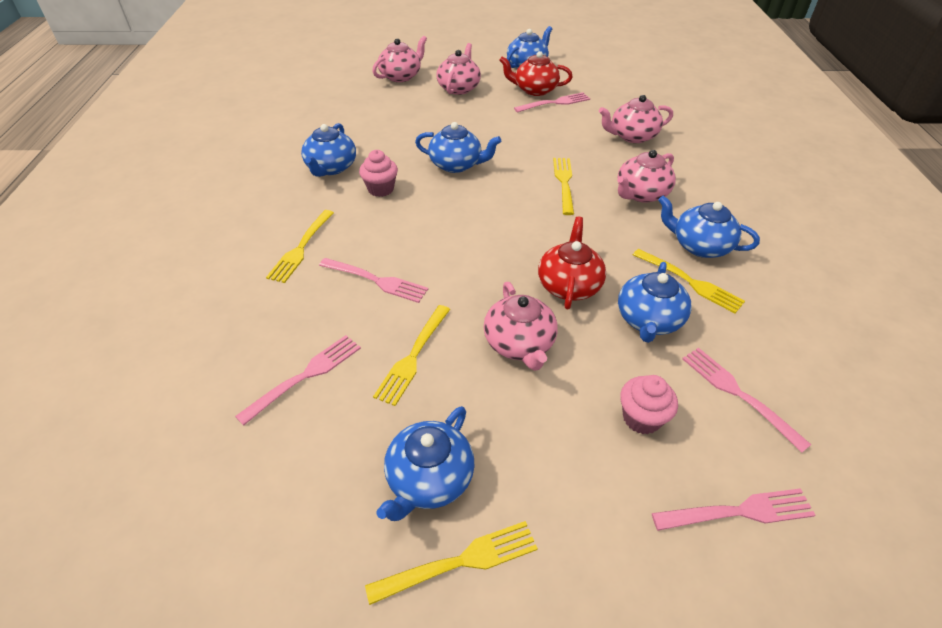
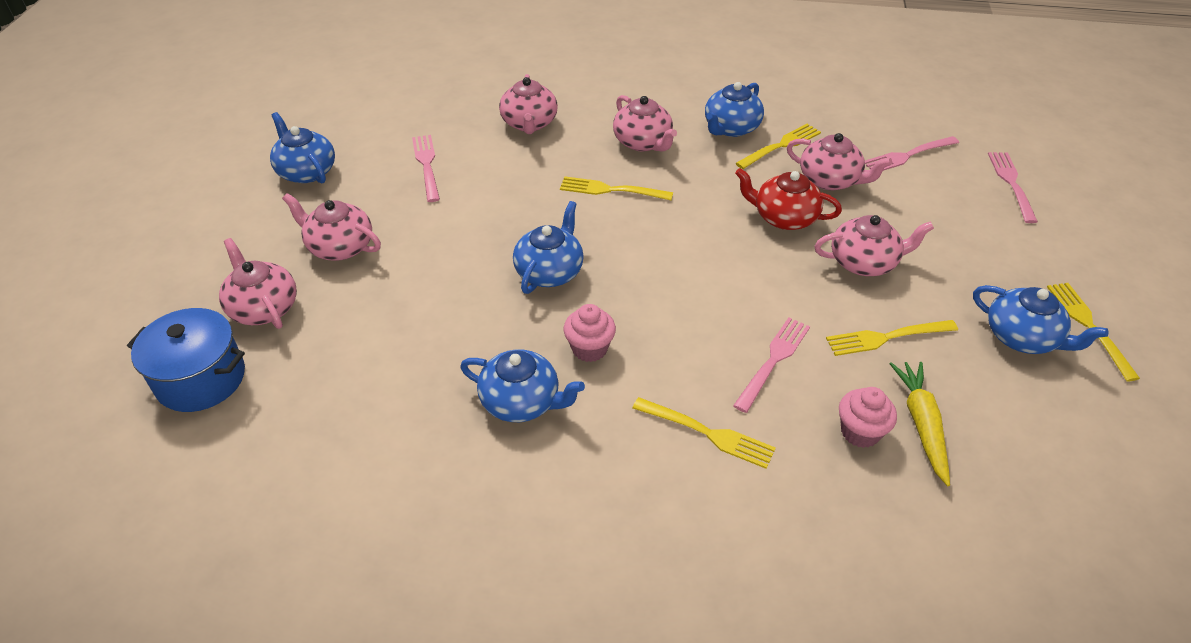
camera: 80 degrees left, 0 degrees up
pink fork [235,335,361,426] -> yellow carrot [889,362,950,486]
yellow fork [373,305,450,406] -> yellow fork turned 135 degrees clockwise [826,320,958,356]
red teapot [499,51,573,96] -> none
blue teapot [618,262,692,343] -> pink teapot [787,133,892,191]
pink cupcake [620,375,678,434] -> pink cupcake moved to [839,387,897,448]
none -> blue pot [127,308,245,412]

